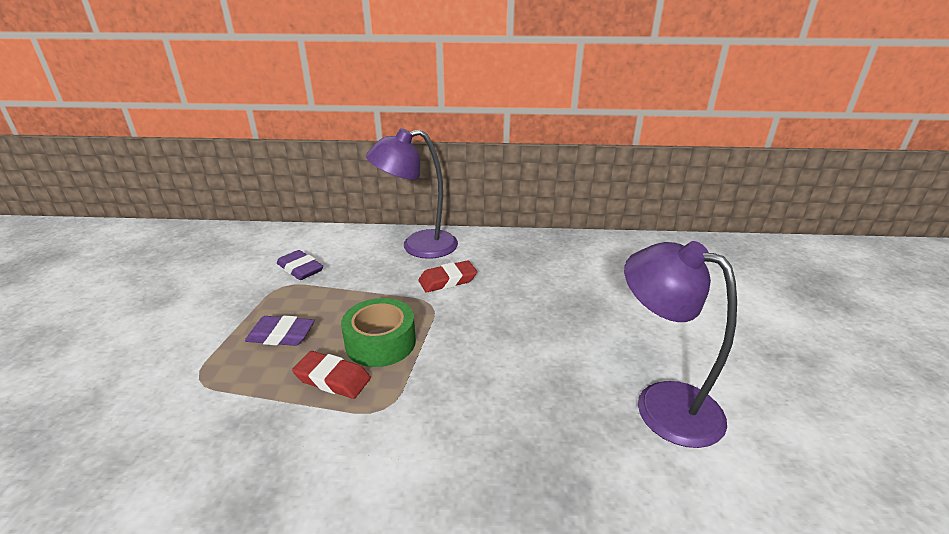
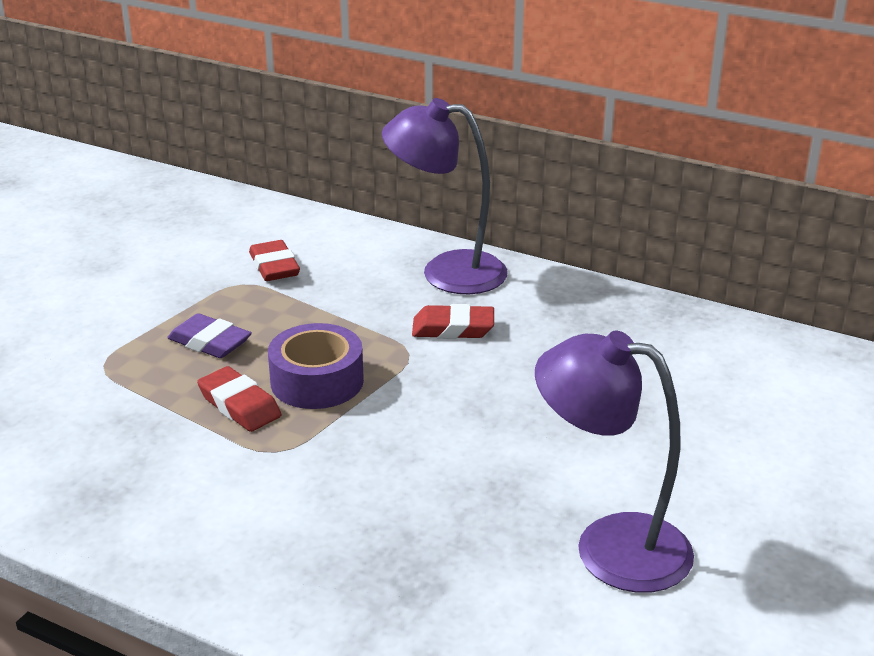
camera: 25 degrees right, 0 degrees up
purple eraser [277,250,323,280] -> red eraser [249,240,300,281]
green tape [341,298,416,367] -> purple tape [268,323,364,409]
purple lamp [624,241,737,448] -> purple lamp turned 45 degrees counterclockwise [535,331,694,593]

